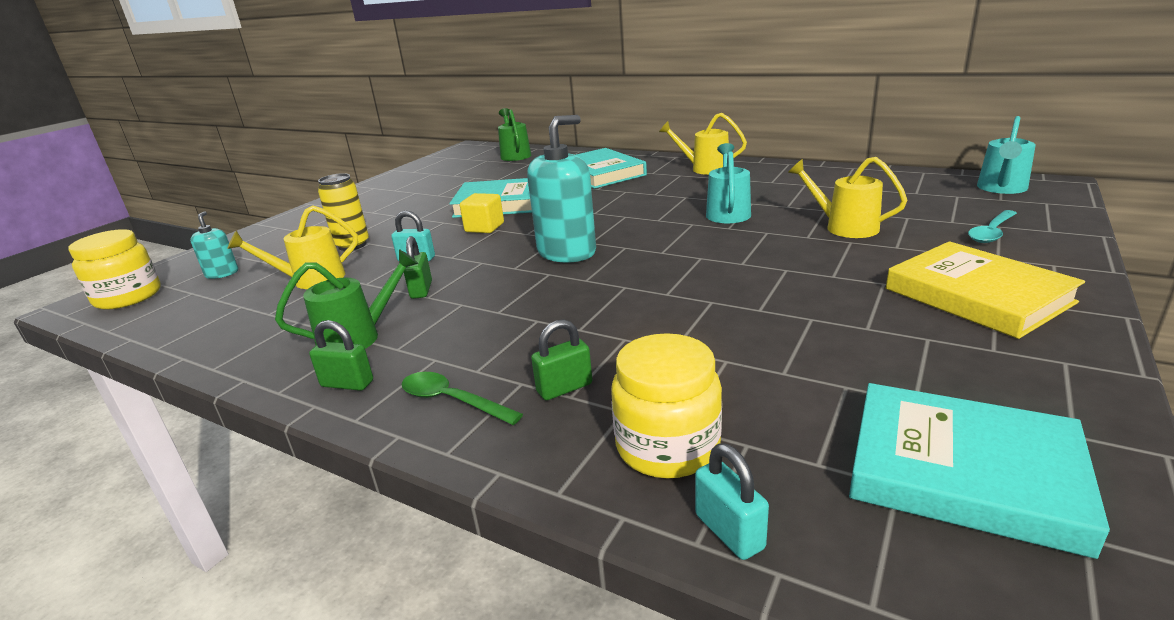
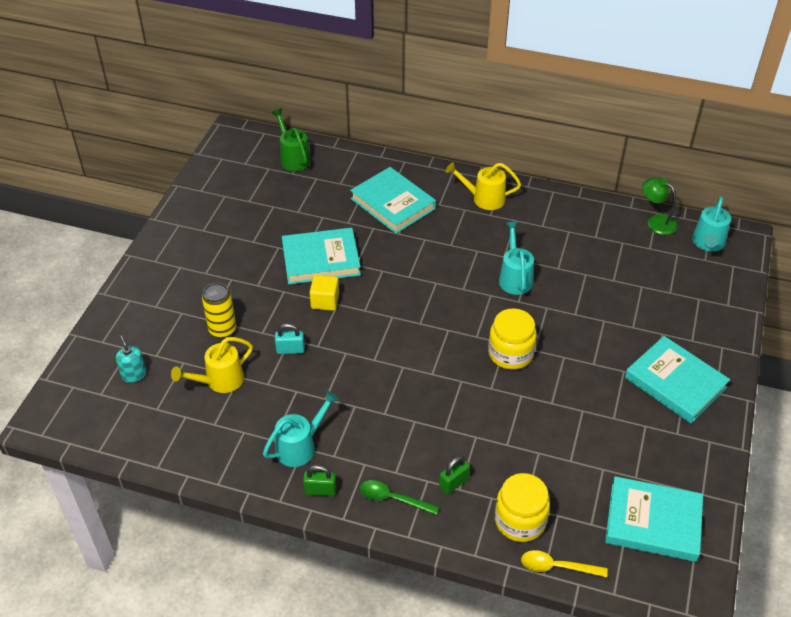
camera: 15 degrees left, 20 degrees up
yellow jar [68,229,161,310] -> yellow jar moved to [488,308,537,370]
green watering can [275,249,419,349] -> turquoise watering can [263,391,339,467]
green padlock [404,236,432,299] -> none
turquoise soap dispenser [527,115,596,263] -> none
turquoise padlock [695,443,769,560] -> yellow spoon [521,550,608,577]
yellow watering can [788,157,907,238] -> none
yellow book [886,241,1085,339] -> turquoise book [625,336,730,423]
turquoise spoon [968,210,1017,243] -> none
none -> green lamp [642,177,678,235]

